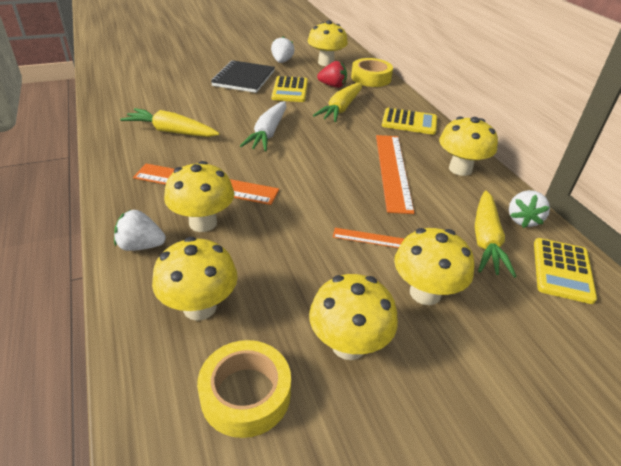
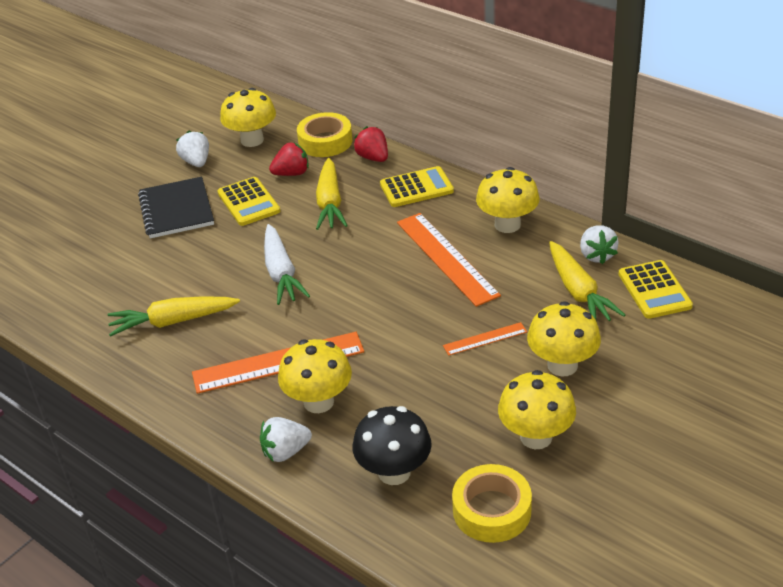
camera: 25 degrees left, 0 degrees up
yellow mushroom [152,237,238,321] -> black mushroom [353,406,432,485]
none -> red strawberry [353,126,388,162]

